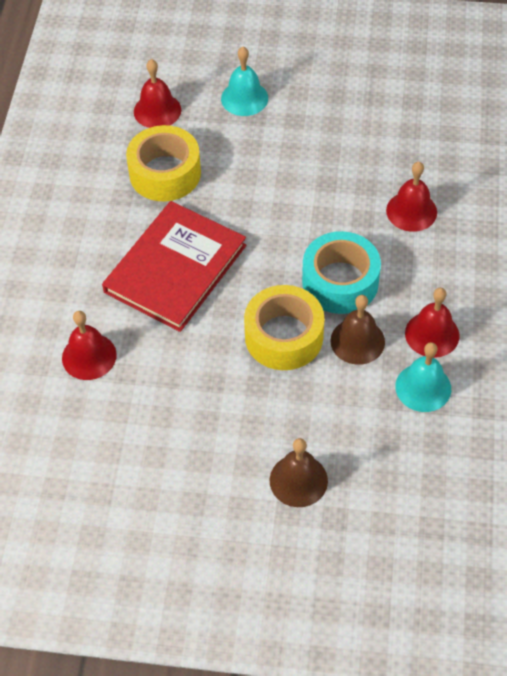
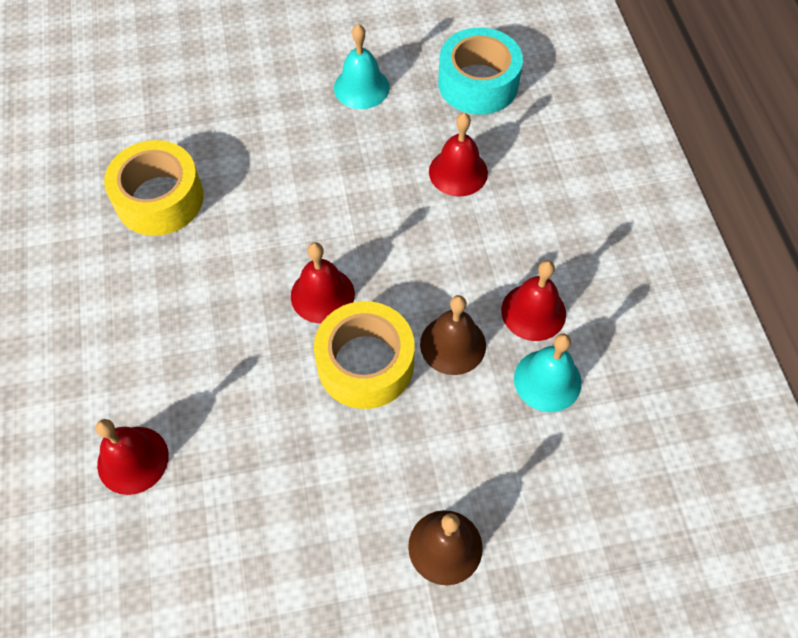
camera: 20 degrees left, 5 degrees up
red book [102,201,246,332] -> none
red bell [134,59,181,128] -> red bell moved to [291,242,355,323]
turquoise bell [221,47,268,116] -> turquoise bell moved to [334,24,390,109]
turquoise tape [302,231,381,314] -> turquoise tape moved to [438,27,523,115]

